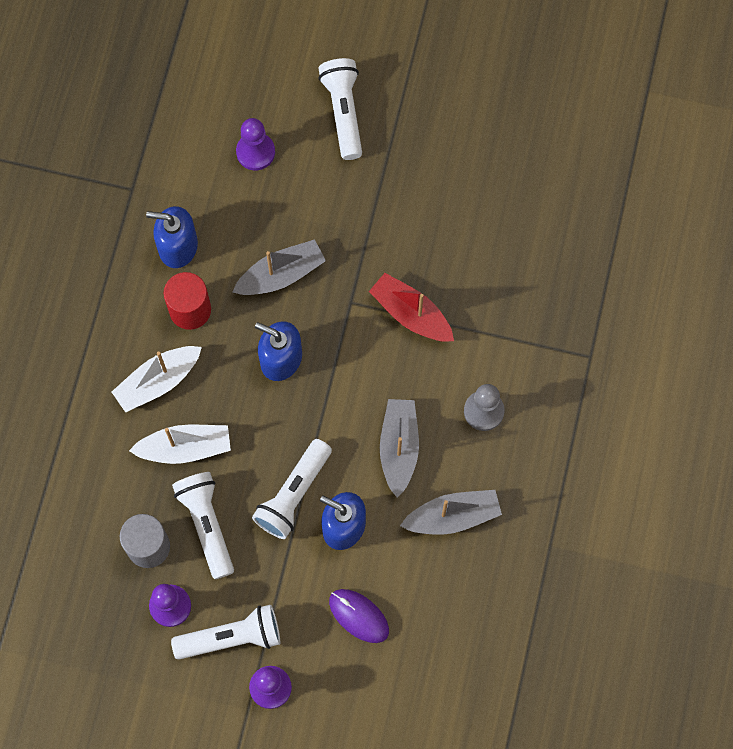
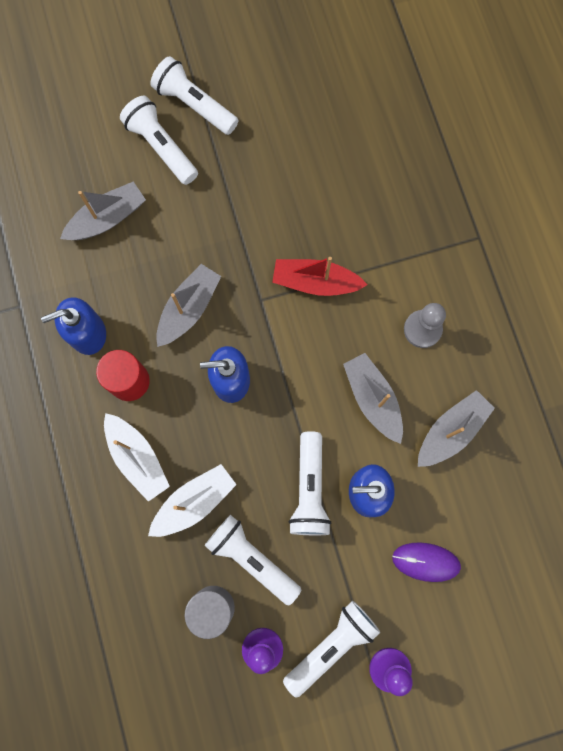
camera: 30 degrees left, 5 degrees up
white boat [112,346,202,413] -> white boat turned 60 degrees counterclockwise [104,413,170,502]
purple pawn [236,118,275,170] -> grey boat [60,181,146,240]
none -> white flashlight [150,56,238,135]

